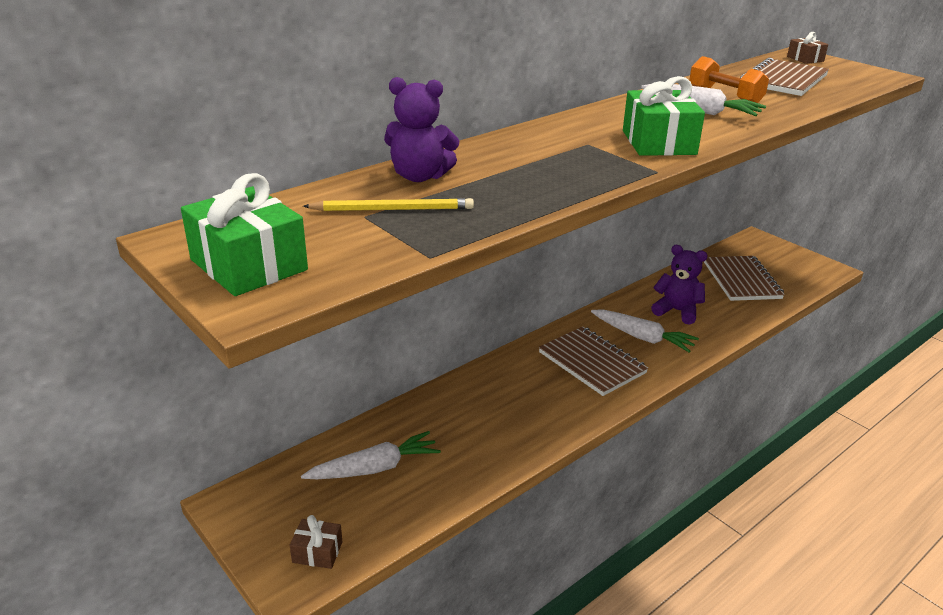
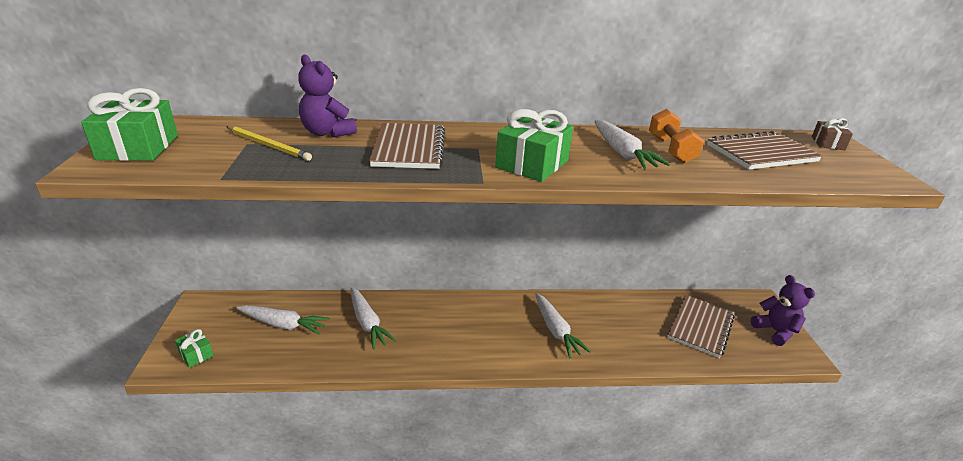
camera: 35 degrees right, 0 degrees up
brown gift [290,515,343,569] -> green gift [175,329,214,368]
brown notebook [539,327,648,396] -> brown notebook moved to [369,123,445,169]
purple teddy bear [651,245,708,325] -> purple teddy bear moved to [751,275,815,346]
none -> white carrot [351,288,397,350]

